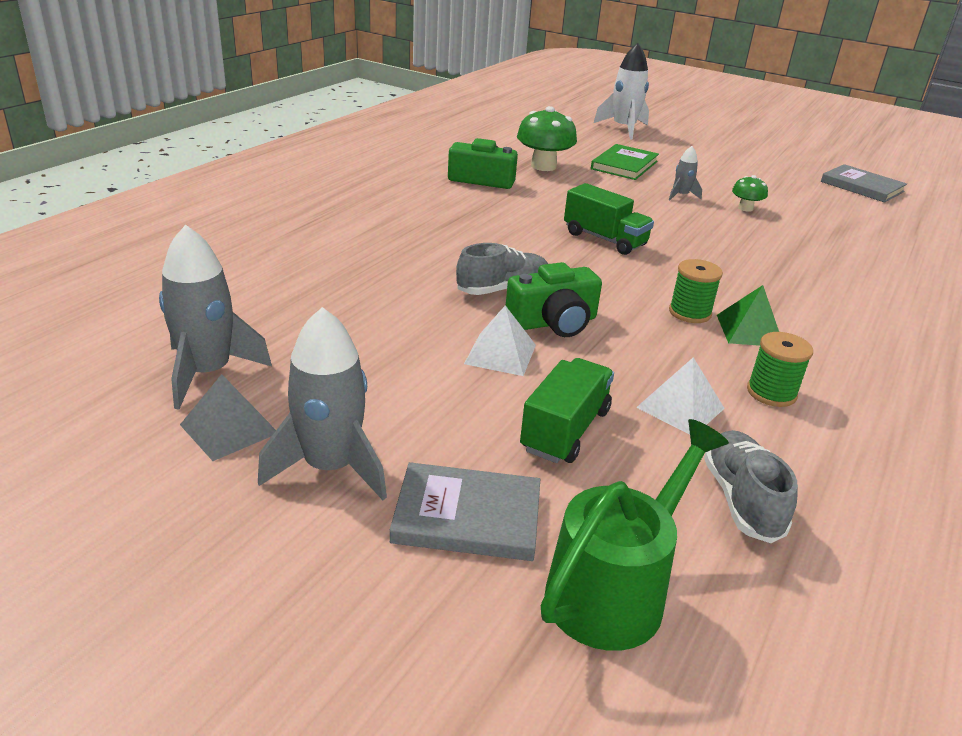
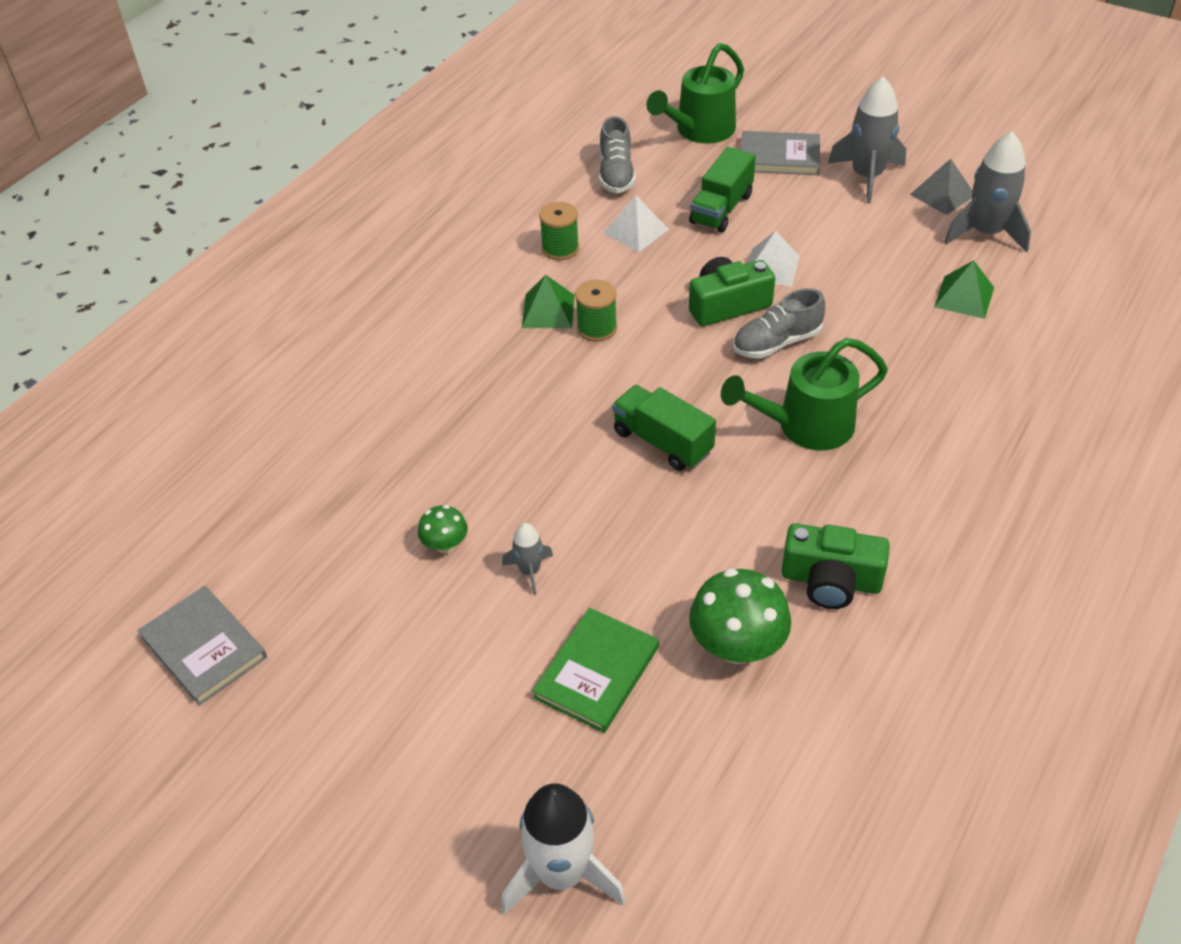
camera: 175 degrees left, 15 degrees up
none -> green watering can [721,338,888,451]
none -> green pyramid [934,260,994,319]

